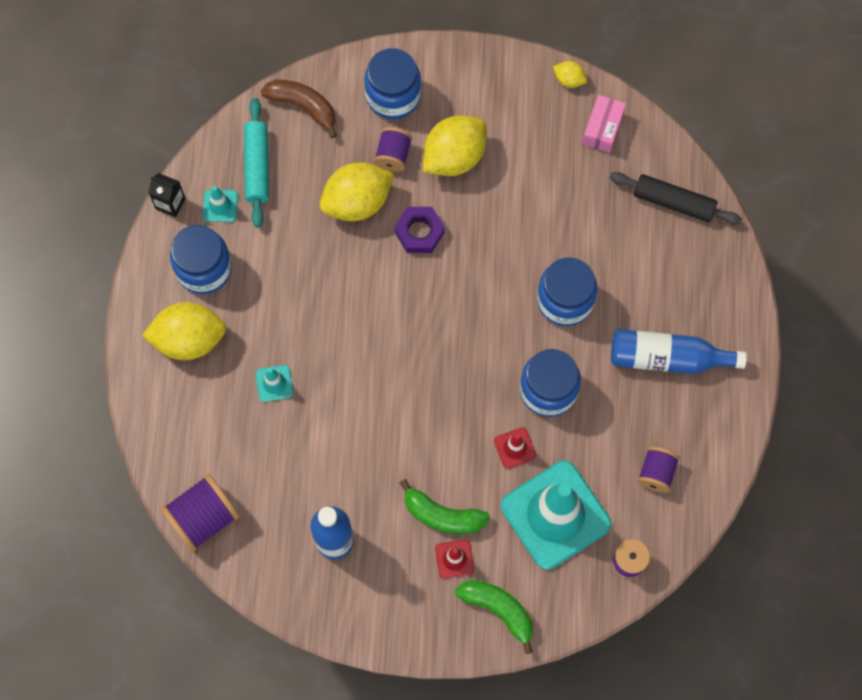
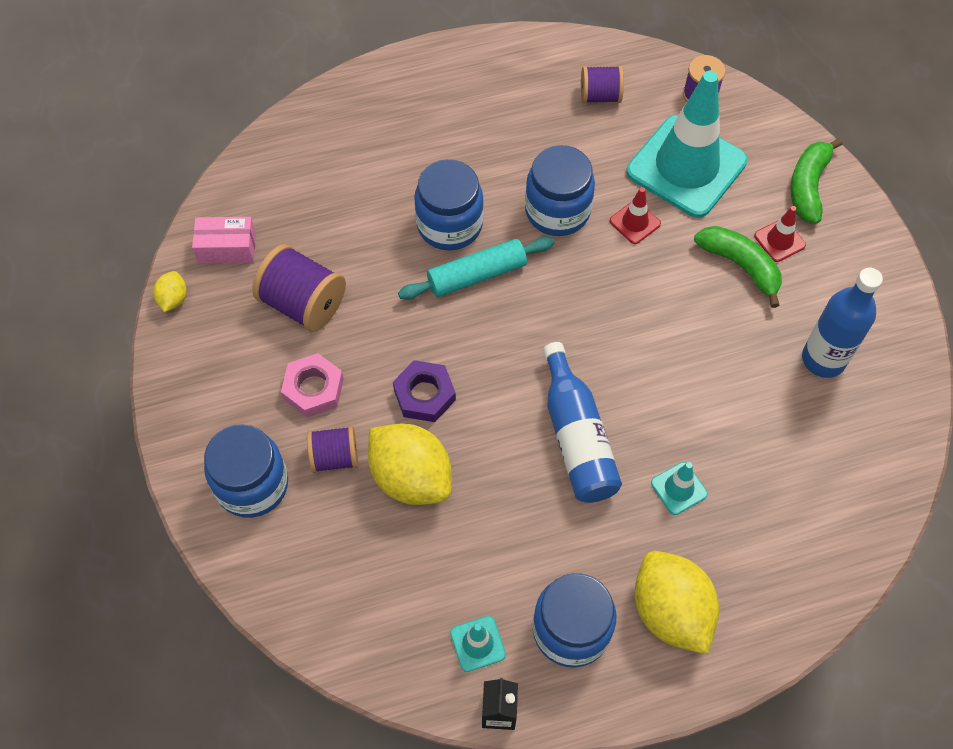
camera: 110 degrees left, 10 degrees down
purple spool [160,474,240,552] -> purple spool moved to [252,244,346,332]
turquoise rolling pin [244,98,269,227] -> turquoise rolling pin moved to [398,236,554,300]
brown banana [261,80,337,138] -> none
green banana [400,479,490,534] -> green banana turned 45 degrees counterclockwise [694,226,782,308]
yellow lemon [423,116,487,176] -> pink nut [281,353,344,418]
black rolling pin [610,172,742,225] -> none
blue bottle [611,329,747,374] -> blue bottle moved to [543,342,622,503]

